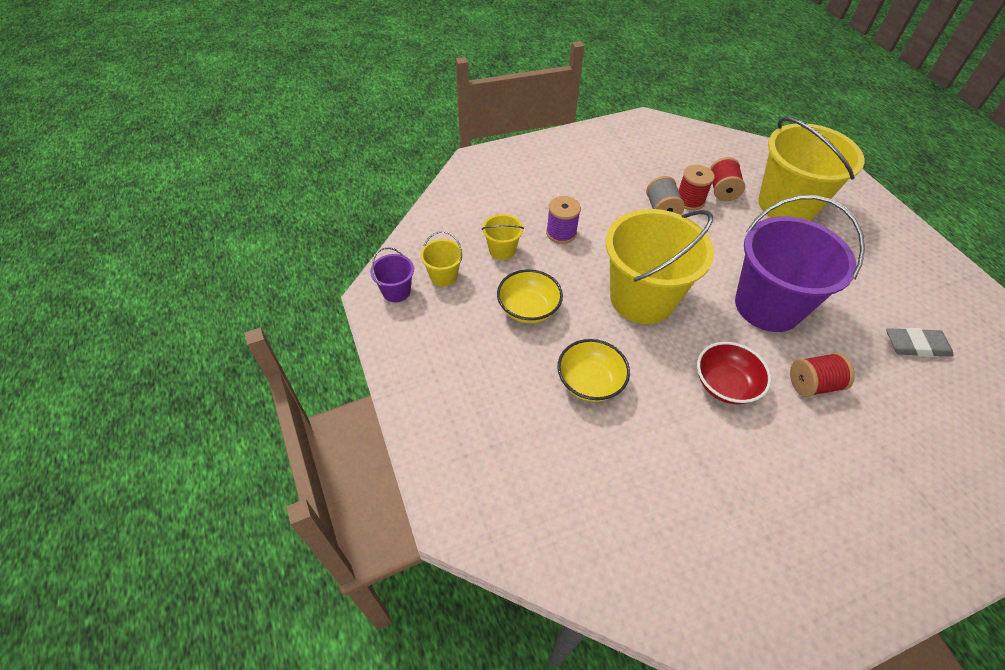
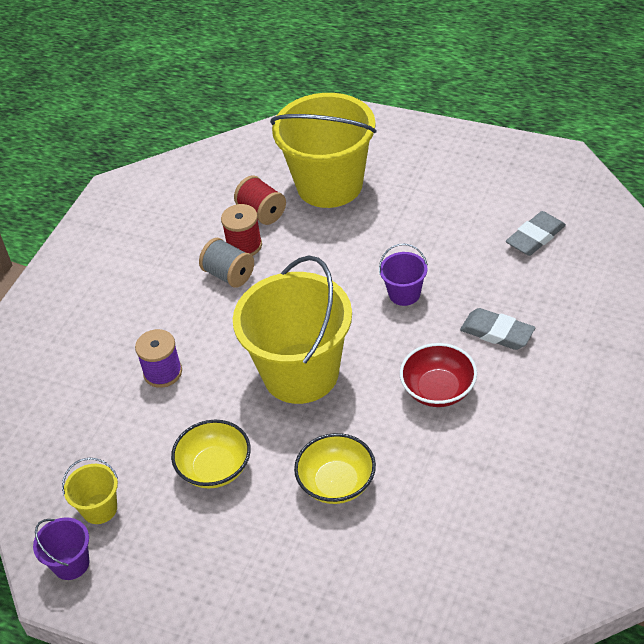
camera: 40 degrees left, 5 degrees down
yellow bucket [482,214,524,260] -> none
purple bucket [735,195,865,332] -> purple bucket [379,244,428,306], size x0.43
red spool [790,353,855,397] -> grey eraser [460,308,536,350]

